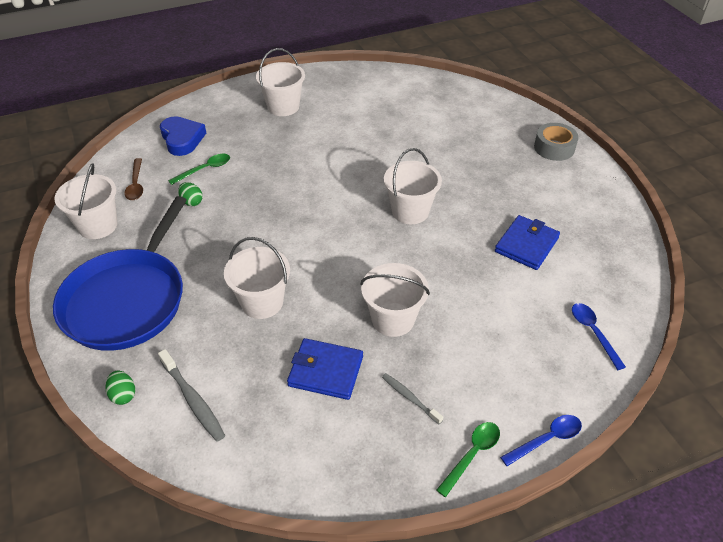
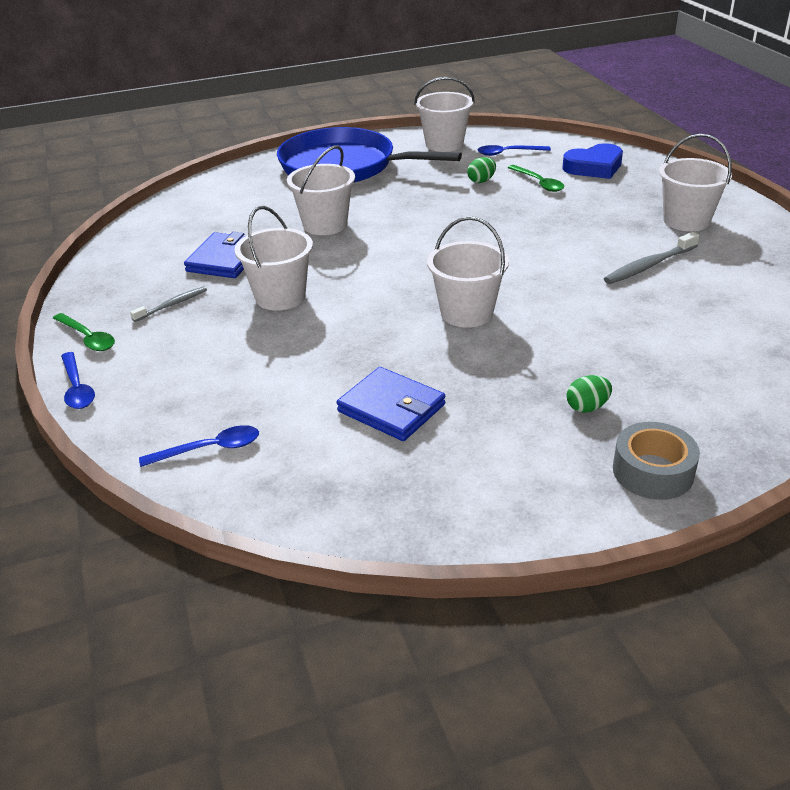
camera: 95 degrees right, 10 degrees down
green egg [105,370,135,405] -> green egg moved to [567,375,612,413]
brown spoon [124,158,143,200] -> blue spoon [478,145,551,156]
grey toothbrush [158,349,225,442] -> grey toothbrush moved to [604,232,699,284]

